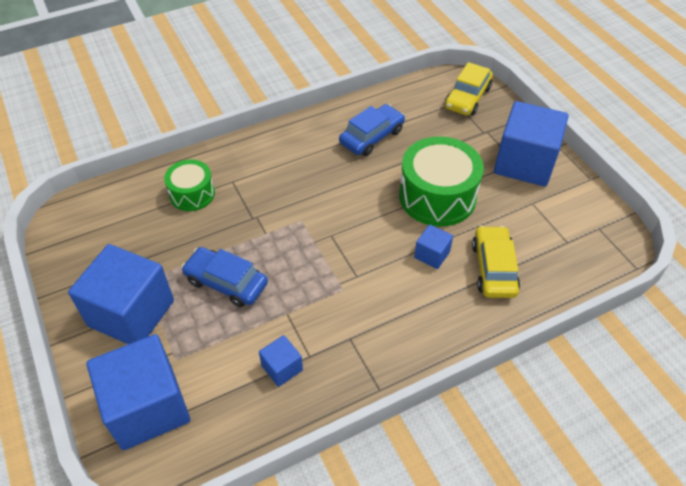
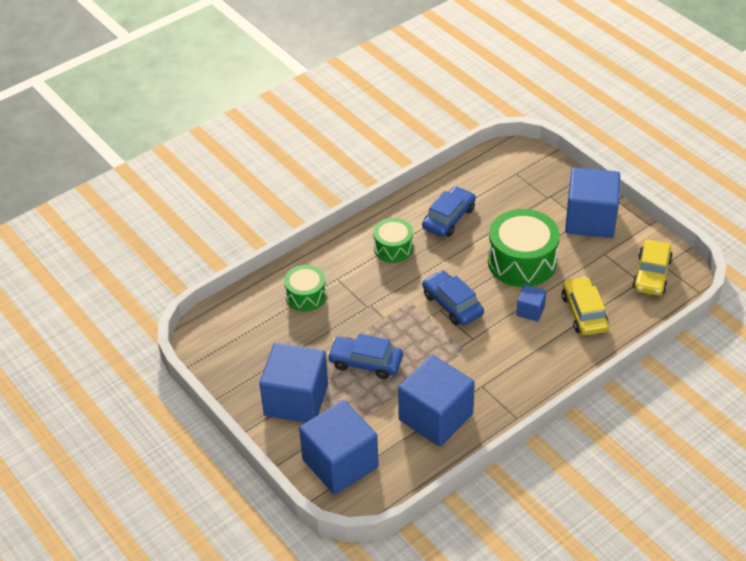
camera: 10 degrees left, 5 degrees down
blue cube [259,335,303,387] -> blue cube [398,355,475,446], size x2.18
yellow car [445,62,493,116] -> yellow car moved to [633,240,673,296]
none -> green drum [373,218,413,263]
none -> blue car [422,270,484,326]

